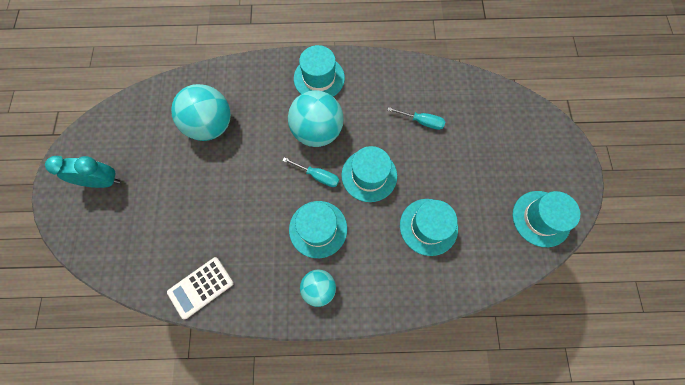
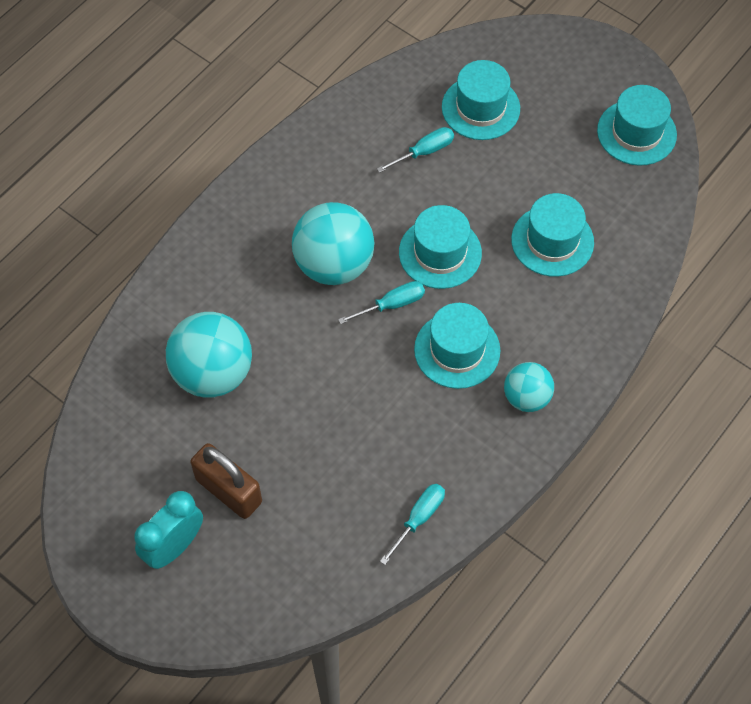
camera: 50 degrees left, 10 degrees down
white calculator [167,257,234,319] -> turquoise screwdriver [380,484,445,565]
turquoise hat [294,45,345,97] -> turquoise hat moved to [442,60,520,140]
none -> brown padlock [191,443,262,519]

